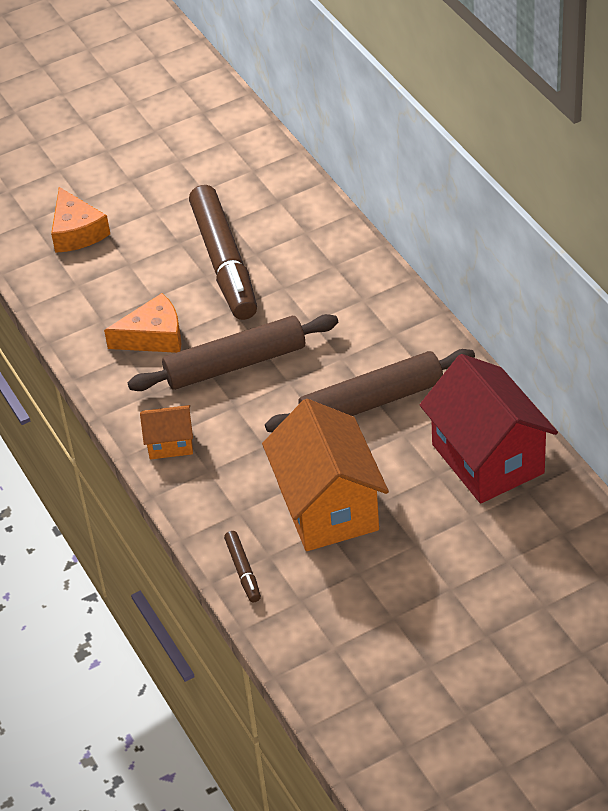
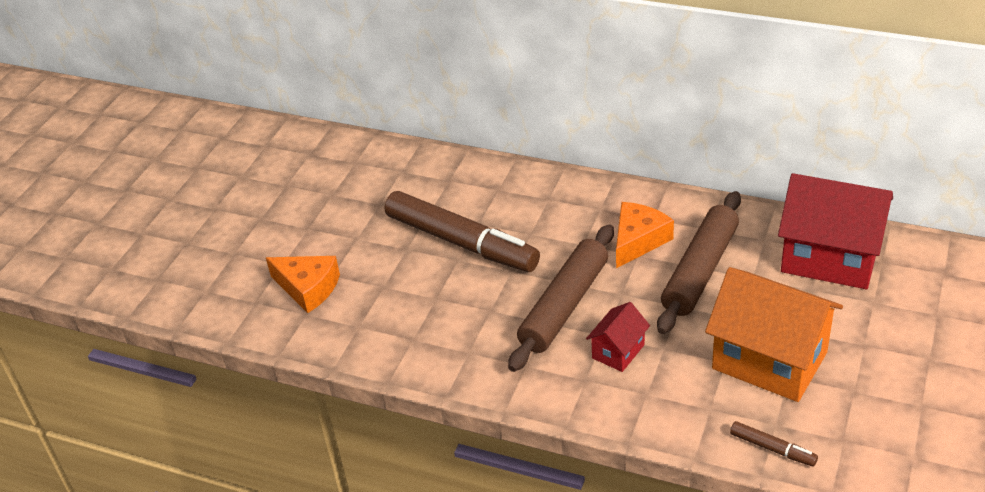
camera: 40 degrees left, 5 degrees down
orange cheese [104,293,181,353] -> orange cheese moved to [616,202,674,268]
orange house [140,405,193,460] -> none
none -> red house [586,302,650,372]

